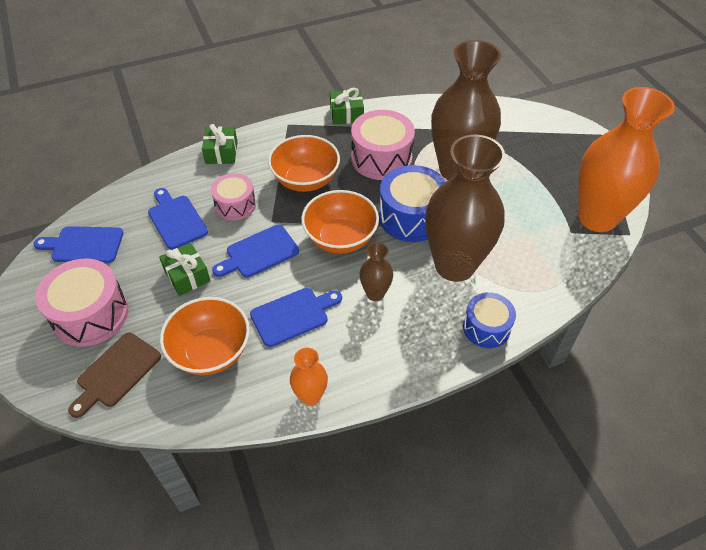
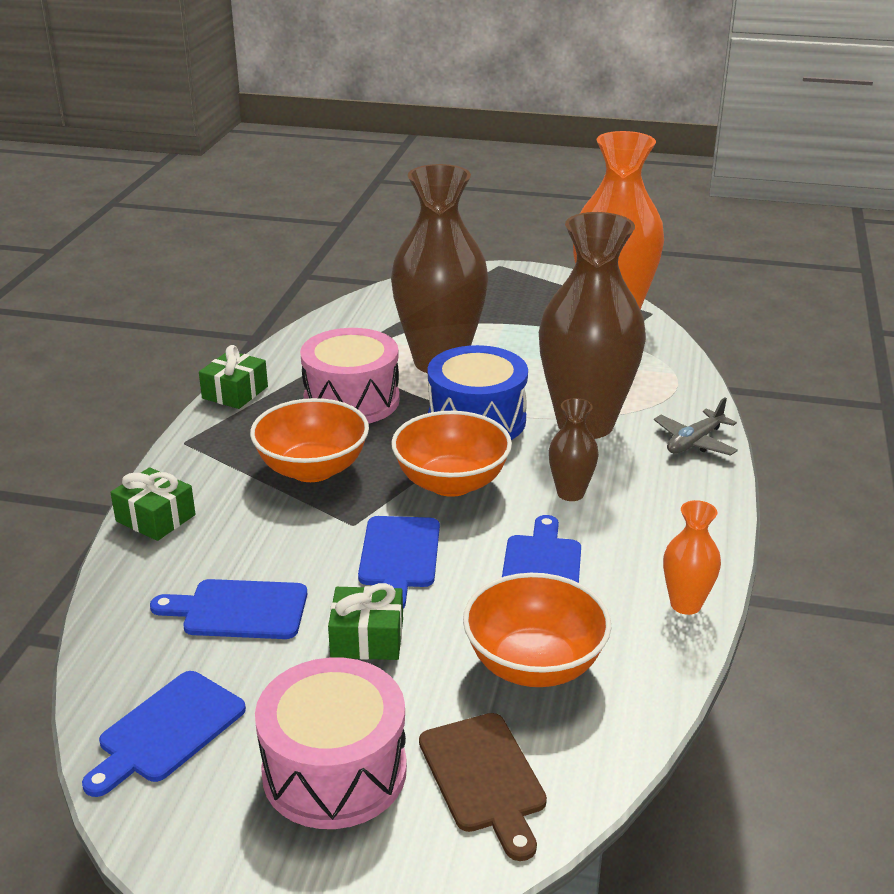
camera: 55 degrees left, 20 degrees down
pink drum [211,173,256,220] -> none
blue drum [463,292,516,348] -> grey plane [654,398,738,456]

